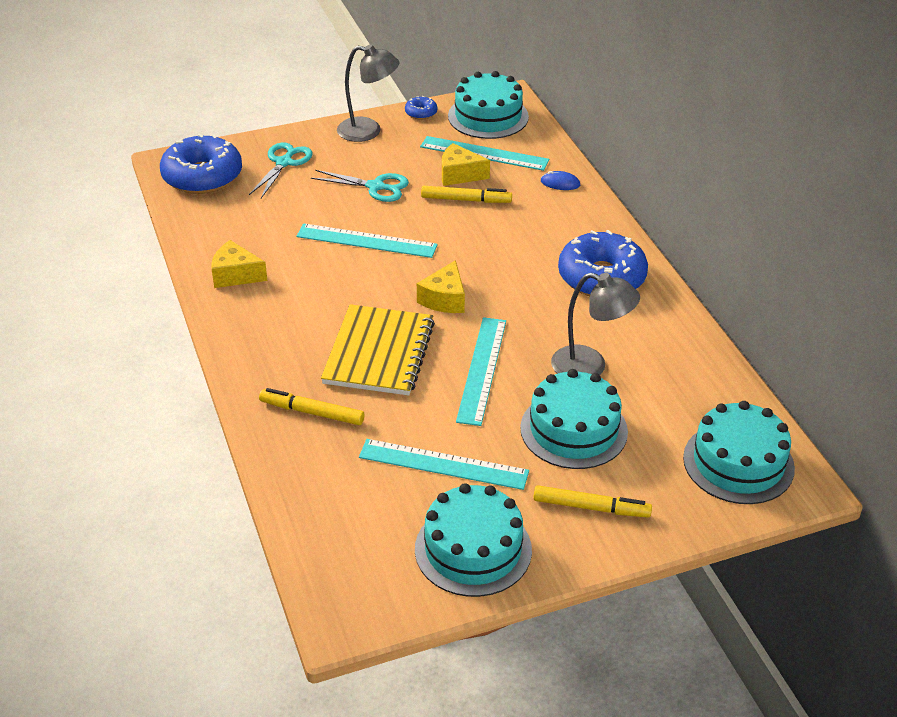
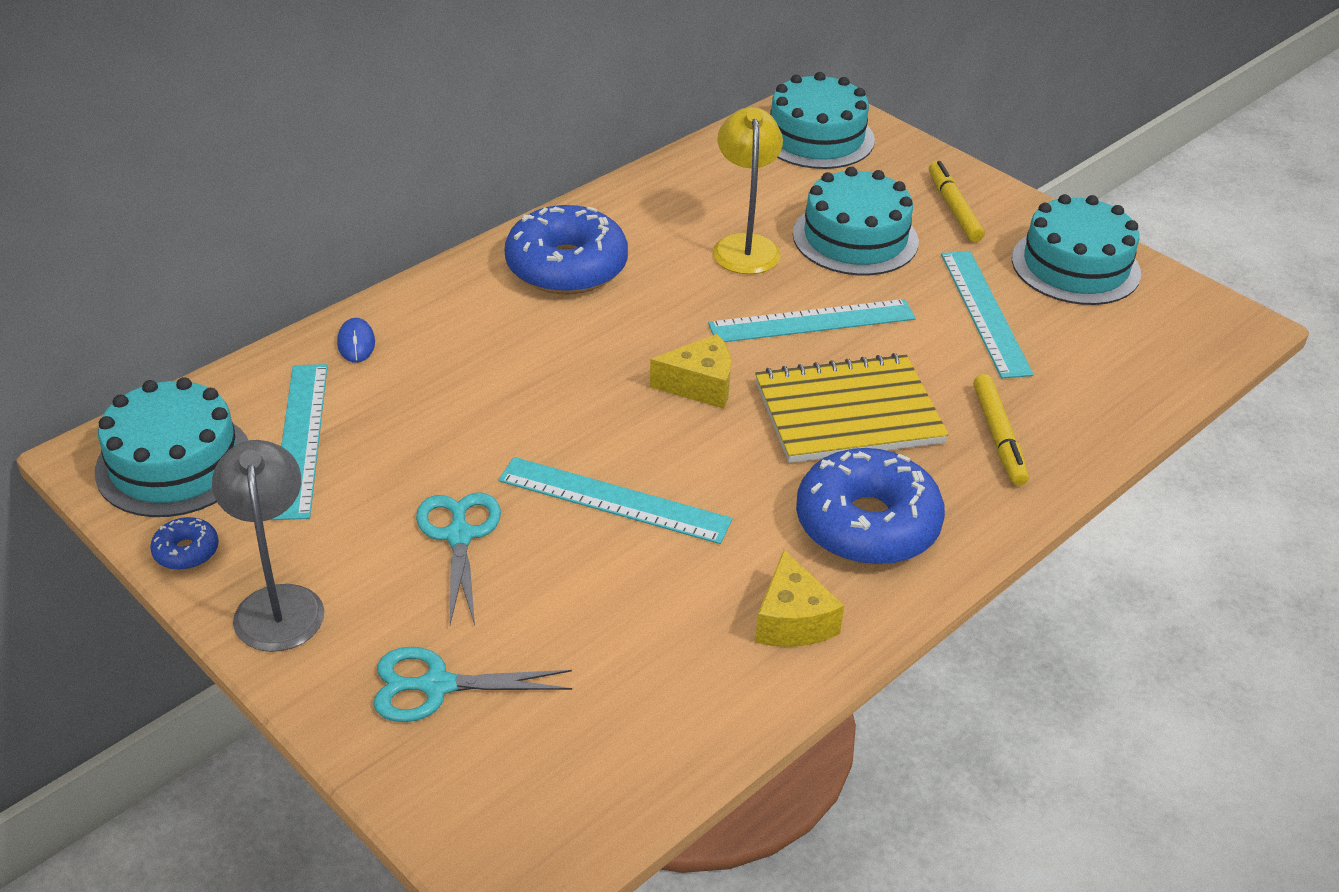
camera: 115 degrees left, 0 degrees up
blue donut [160,133,242,194] -> blue donut moved to [796,448,945,565]
turquoise ruler [296,223,438,258] -> turquoise ruler turned 60 degrees counterclockwise [498,457,733,544]
yellow marker [421,186,512,203] -> none
yellow cheese [442,143,490,186] -> none
grey lamp [551,273,640,375] -> yellow lamp [713,107,783,274]

